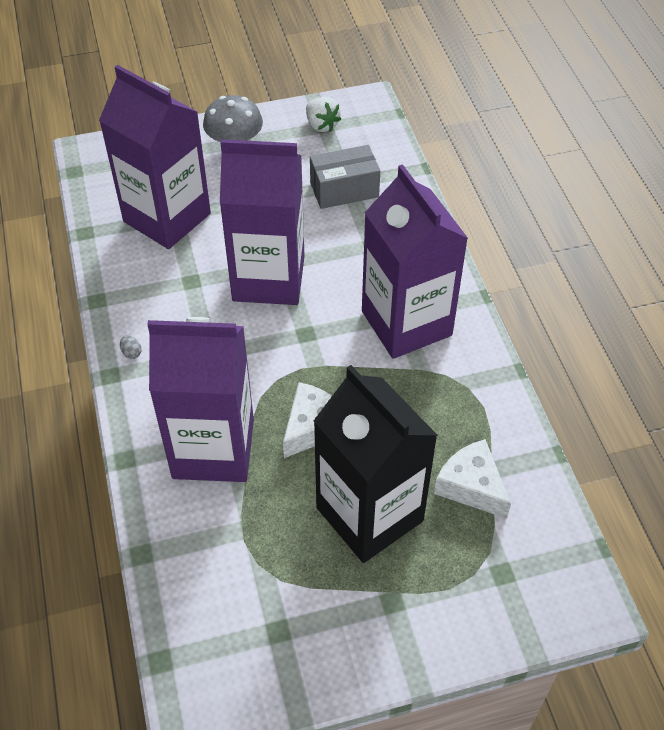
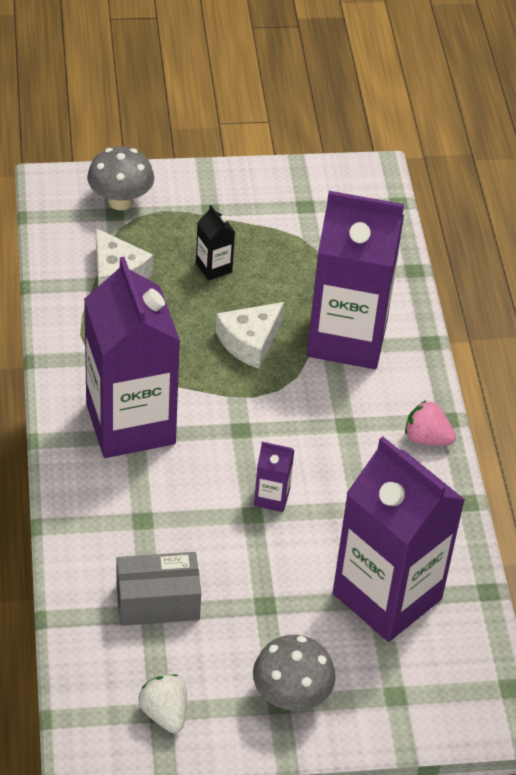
camera: 175 degrees left, 5 degrees down
grey egg [120,336,142,359] -> pink strawberry [405,400,456,446]
purple carton [220,139,304,305] -> purple carton [254,442,294,512], size x0.40
black carton [313,365,438,563] -> black carton [196,205,235,281], size x0.40
none -> grey mushroom [87,147,154,210]

